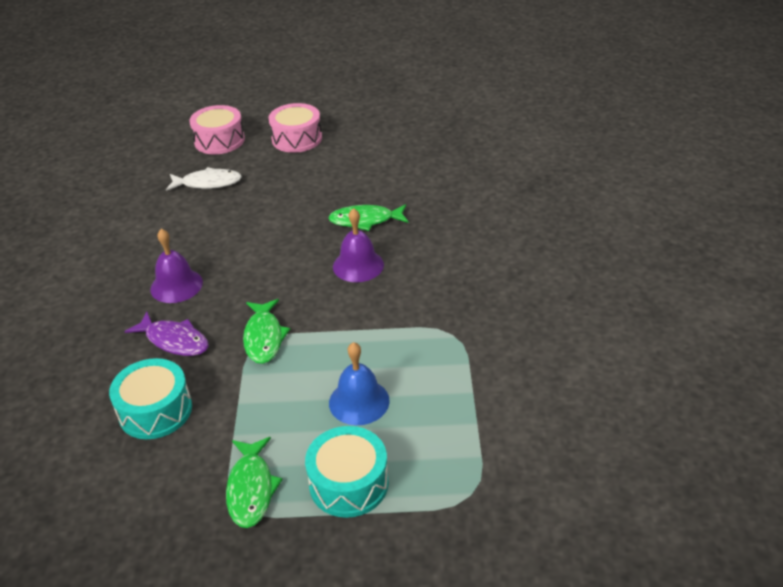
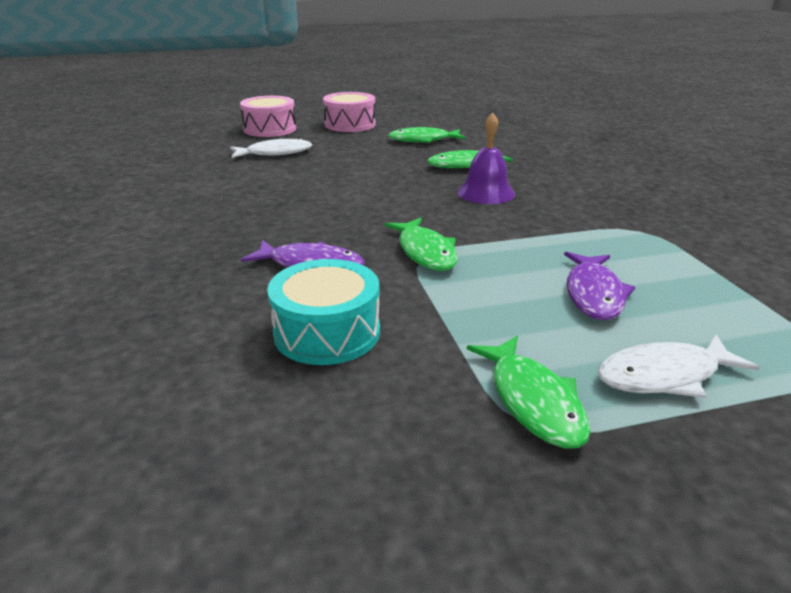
camera: 15 degrees left, 10 degrees down
purple bell [150,229,203,303] -> none
turquoise drum [305,426,389,518] -> white fish [598,334,759,398]
blue bell [329,342,390,425] -> purple fish [564,252,635,320]
none -> green fish [388,127,466,143]

